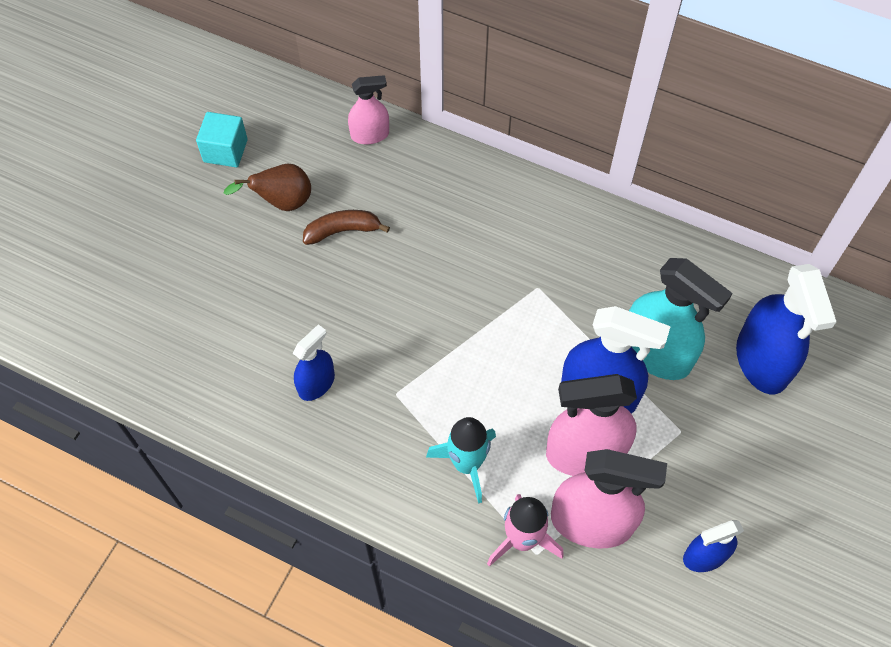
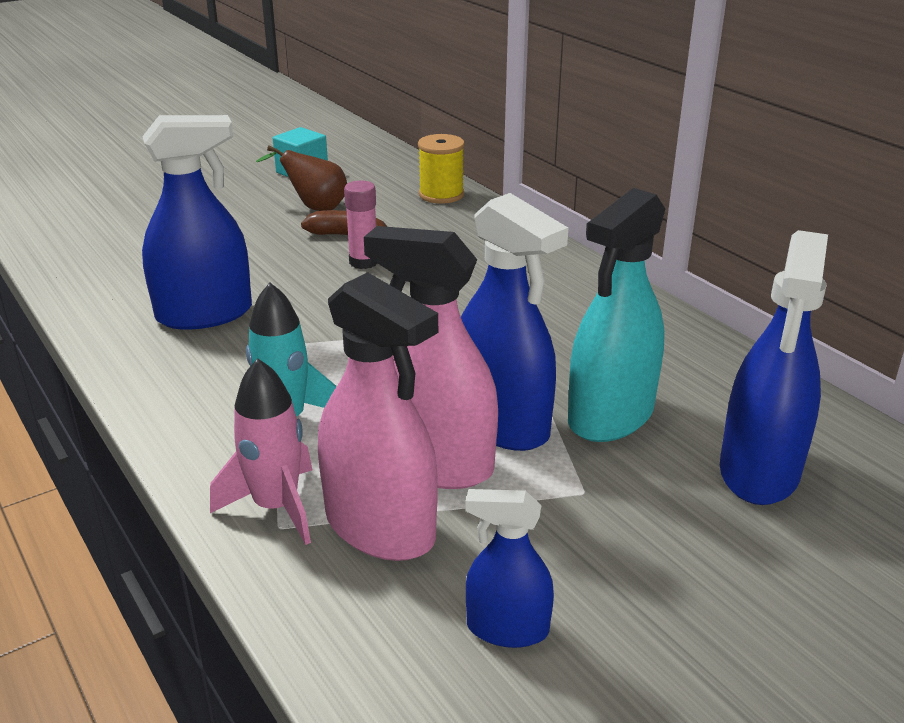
camera: 30 degrees right, 30 degrees down
blue spray bottle [293,324,335,401] -> blue spray bottle [142,115,252,330], size x1.77
pink spray bottle [348,75,389,144] -> yellow spool [418,134,465,204]
turquoise spray bottle [629,258,733,380] -> turquoise spray bottle turned 60 degrees clockwise [568,188,665,442]
none -> pink glue stick [344,181,378,269]

